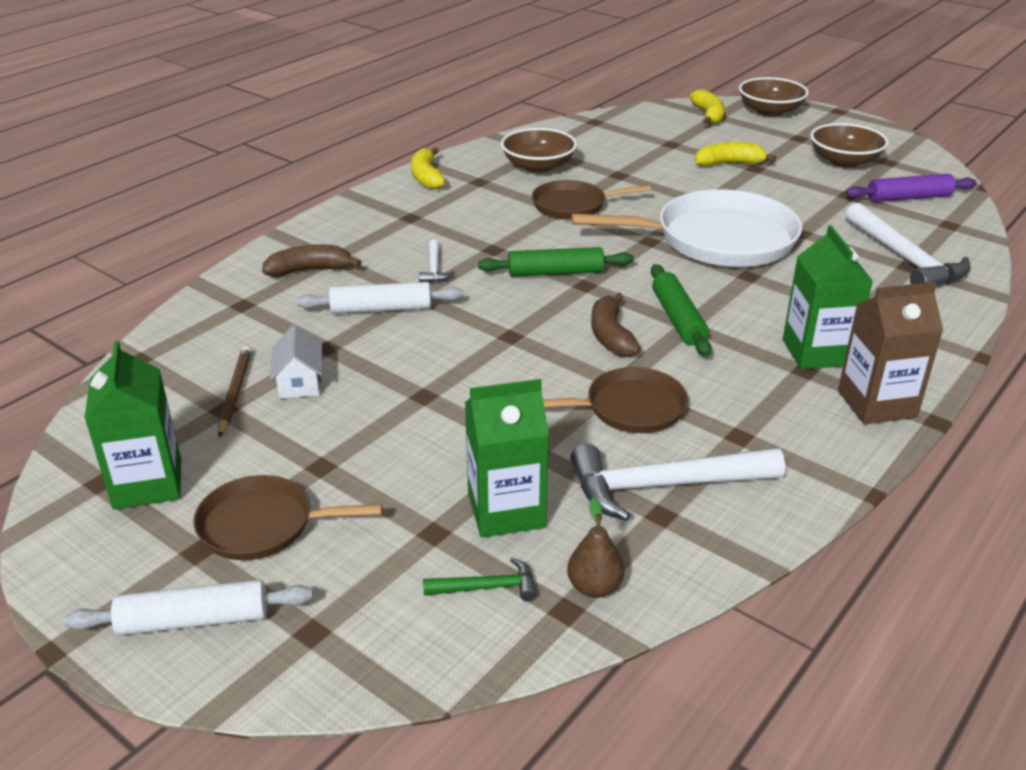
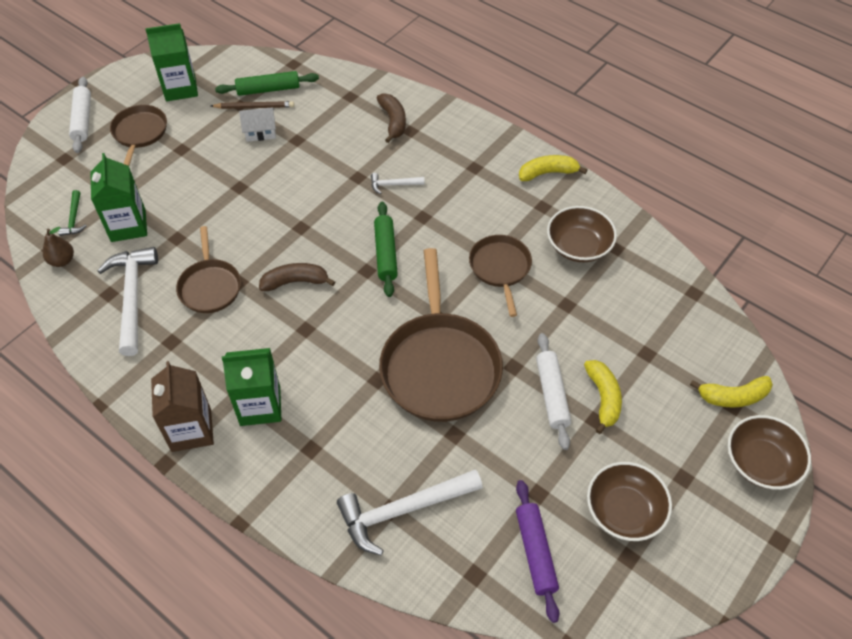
camera: 90 degrees right, 20 degrees up
white rolling pin [297,282,463,314] -> white rolling pin moved to [536,333,571,450]
white pan [571,190,802,267] -> brown pan [379,248,503,422]
green rolling pin [651,264,712,357] -> green rolling pin moved to [215,71,319,96]

